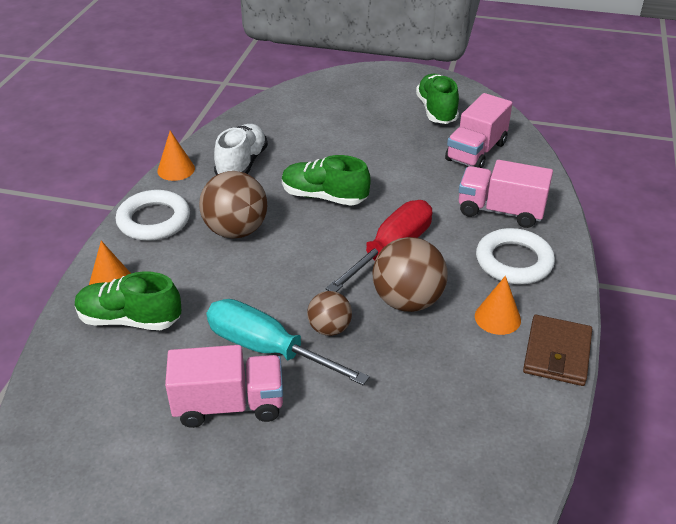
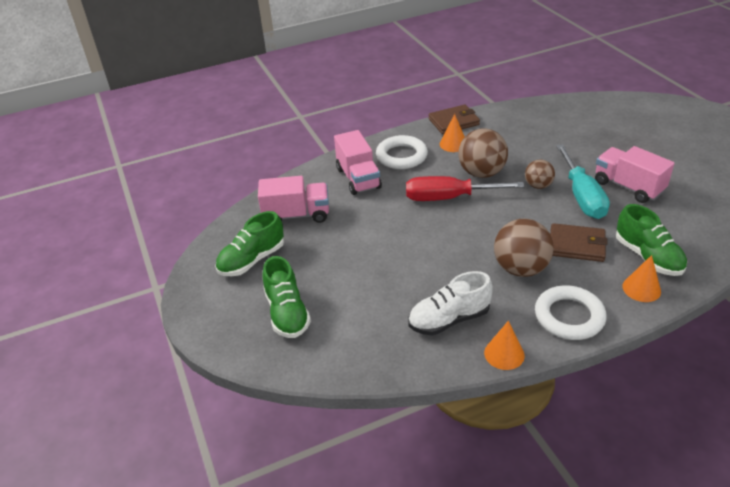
camera: 125 degrees left, 0 degrees up
green shoe [282,155,371,206] -> green shoe moved to [262,256,311,338]
none -> brown wallet [550,223,608,262]

